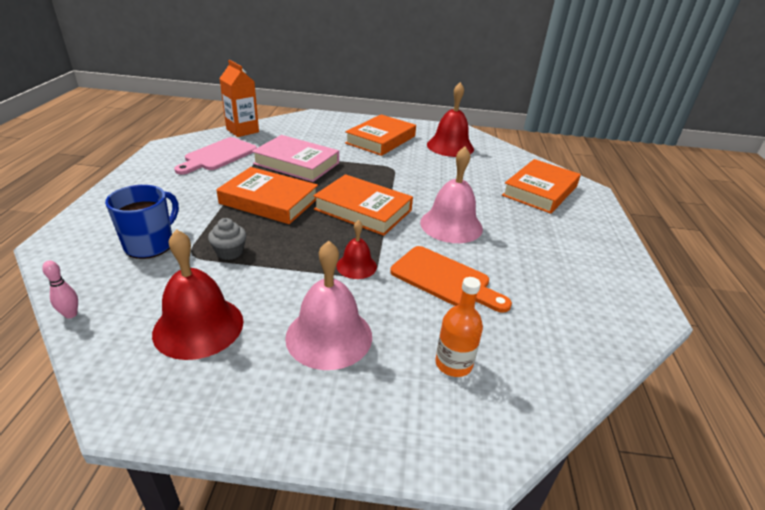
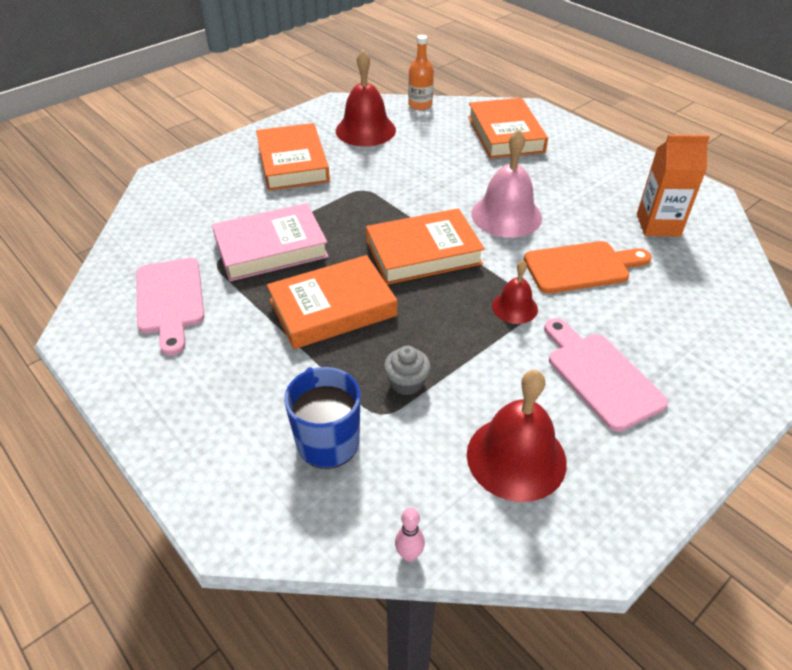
camera: 45 degrees left, 10 degrees up
orange carton [219,60,259,137] -> orange carton moved to [637,135,710,237]
pink bell [285,241,372,370] -> pink cutting board [544,318,668,432]
orange bottle [435,277,483,377] -> orange bottle moved to [408,35,434,110]

